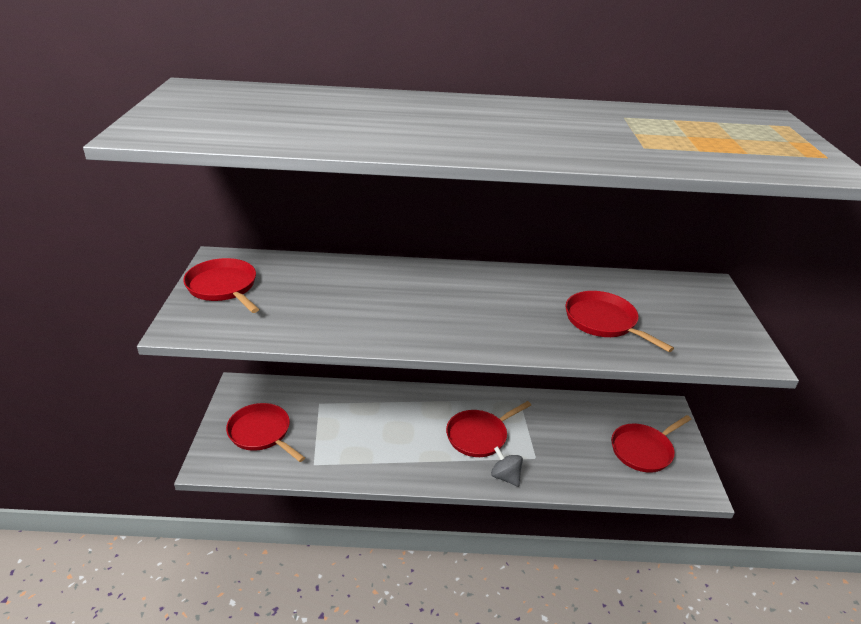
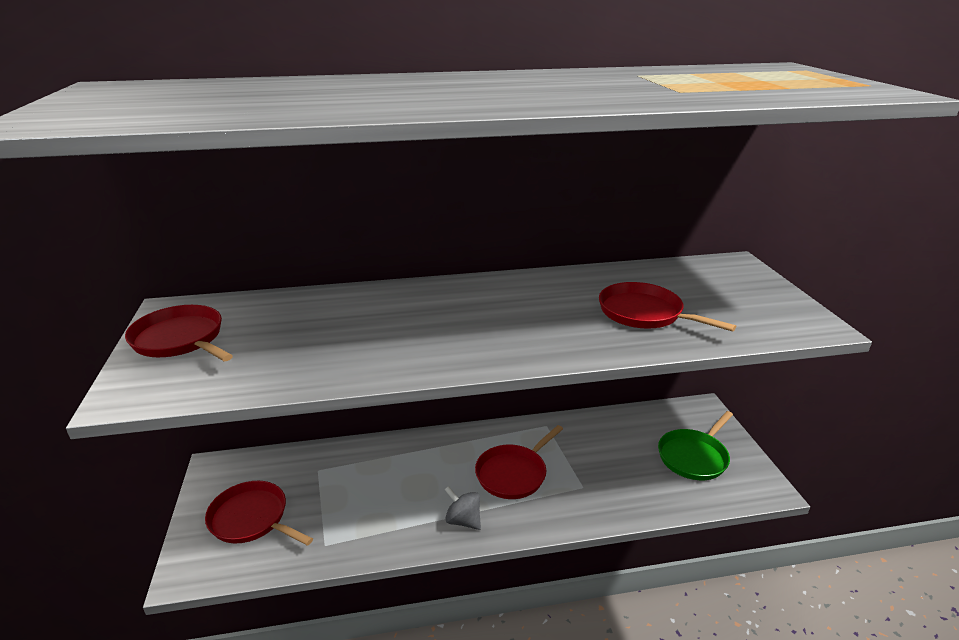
camera: 10 degrees left, 5 degrees down
grey spinning top [491,446,523,487] -> grey spinning top moved to [445,486,481,530]
red pan [611,415,692,473] -> green pan [658,411,733,480]

